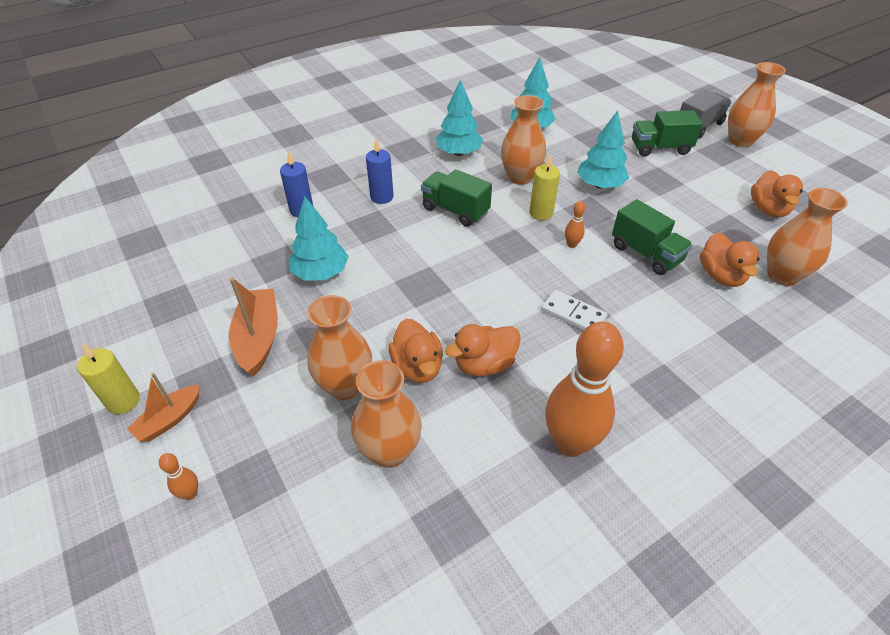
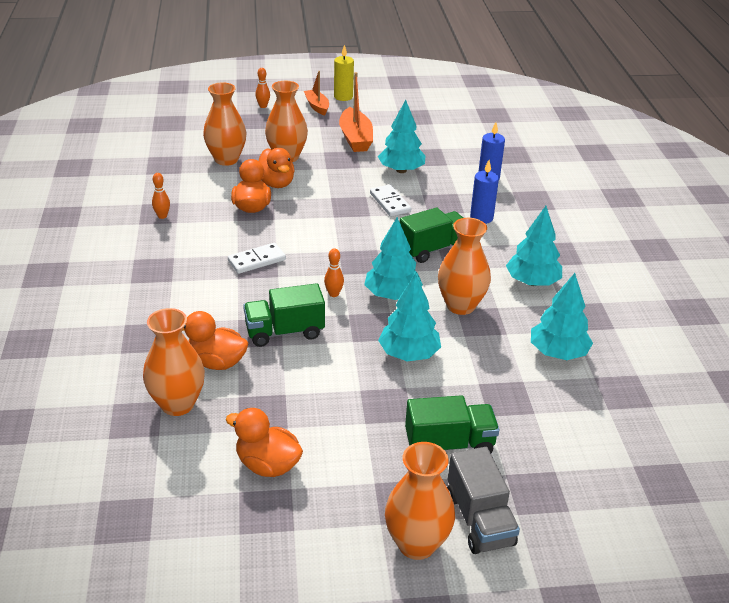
camera: 115 degrees right, 10 degrees down
orange boat [229,278,278,376] -> orange boat turned 60 degrees clockwise [339,72,373,152]
orange duck [388,319,443,383] -> orange duck turned 120 degrees counterclockwise [259,148,295,188]
yellow candle [529,154,560,220] -> turquoise tree [364,217,423,300]
orange bowling pin [546,322,624,457] -> orange bowling pin [152,173,170,219], size x0.40
green truck [632,110,703,157] -> green truck turned 60 degrees clockwise [405,395,500,453]
none -> white domino [370,184,411,217]

